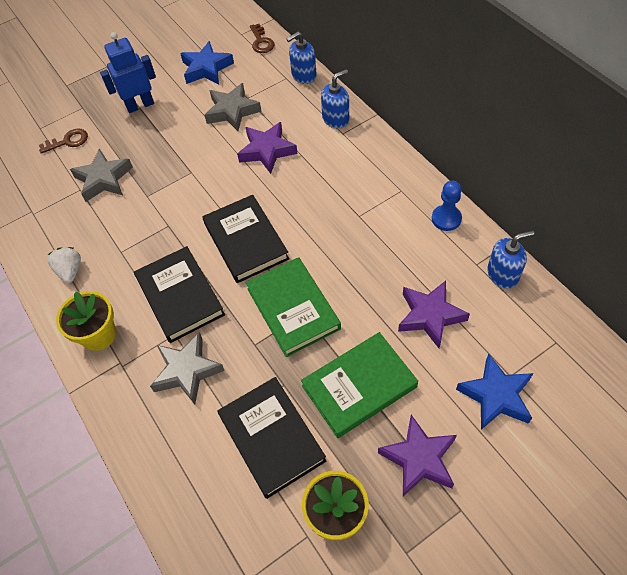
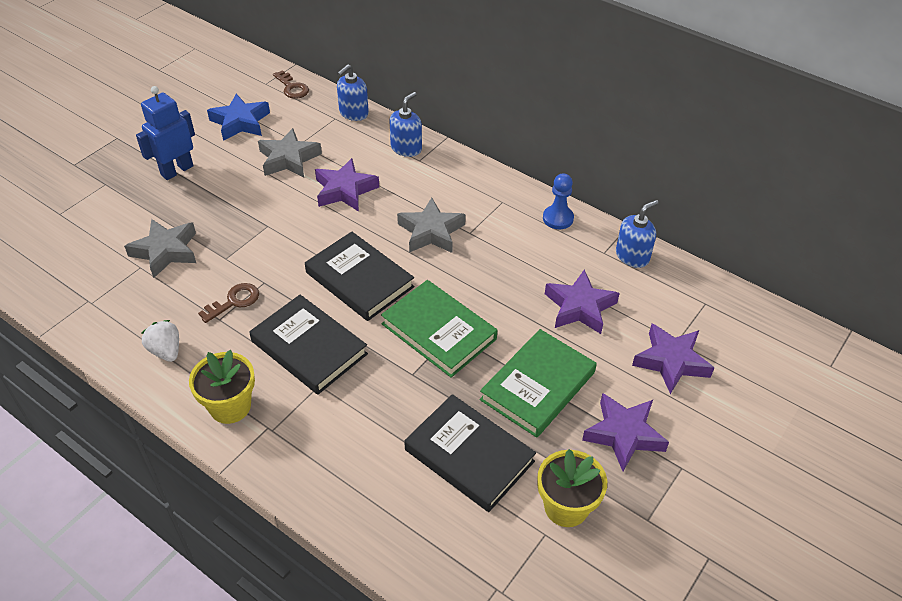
camera: 25 degrees left, 10 degrees down
brown key [39,128,88,154] -> brown key moved to [198,283,259,323]
grey star [150,332,225,405] -> grey star moved to [397,198,466,253]
blue star [456,354,533,430] -> purple star [632,323,714,394]

